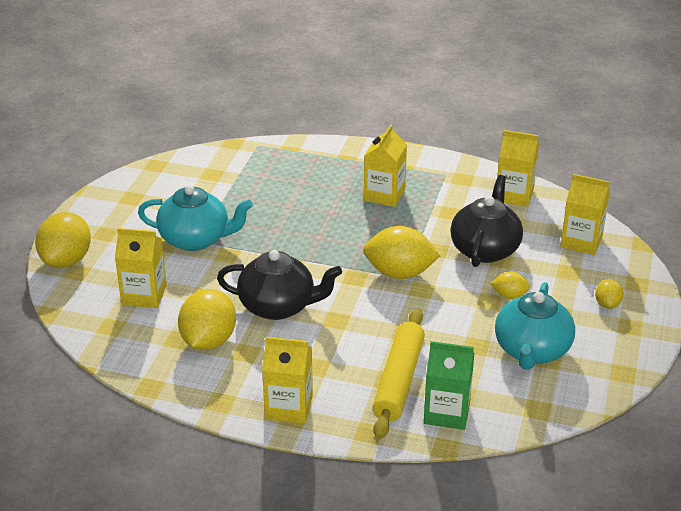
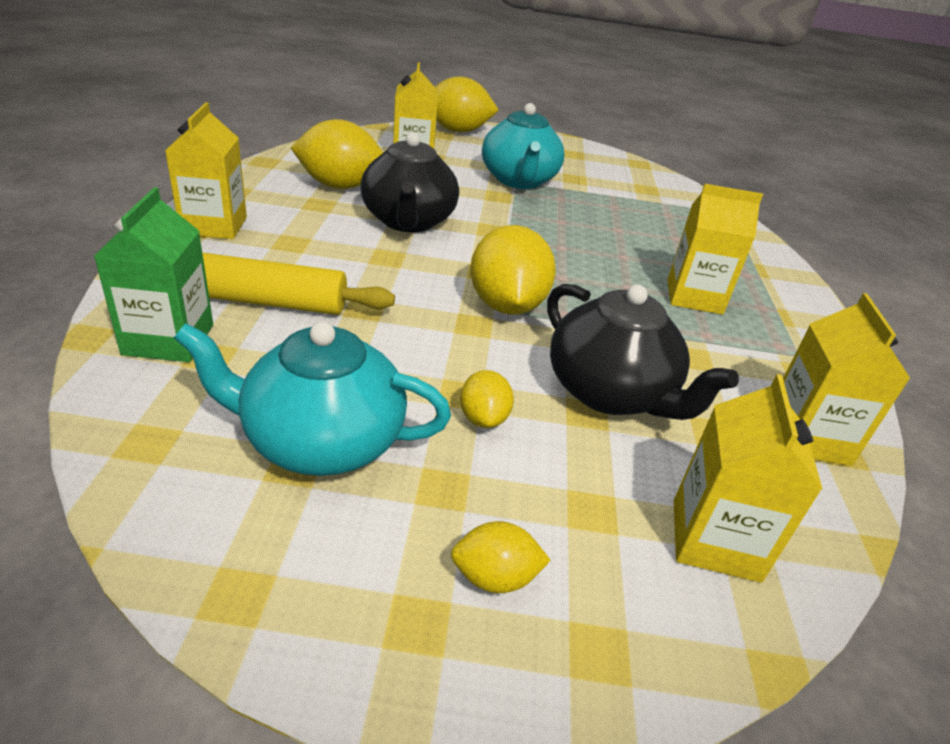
camera: 75 degrees right, 0 degrees up
black teapot [450,175,523,267] -> black teapot turned 45 degrees clockwise [547,284,739,420]

